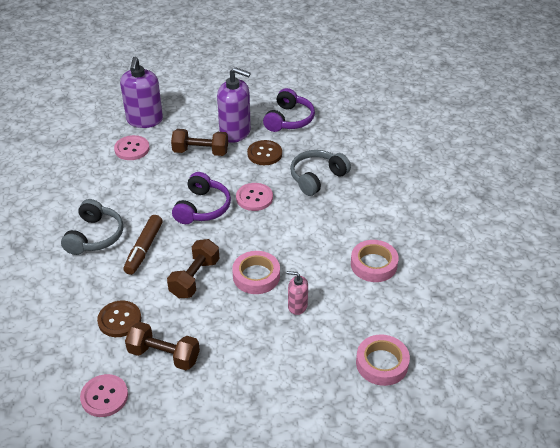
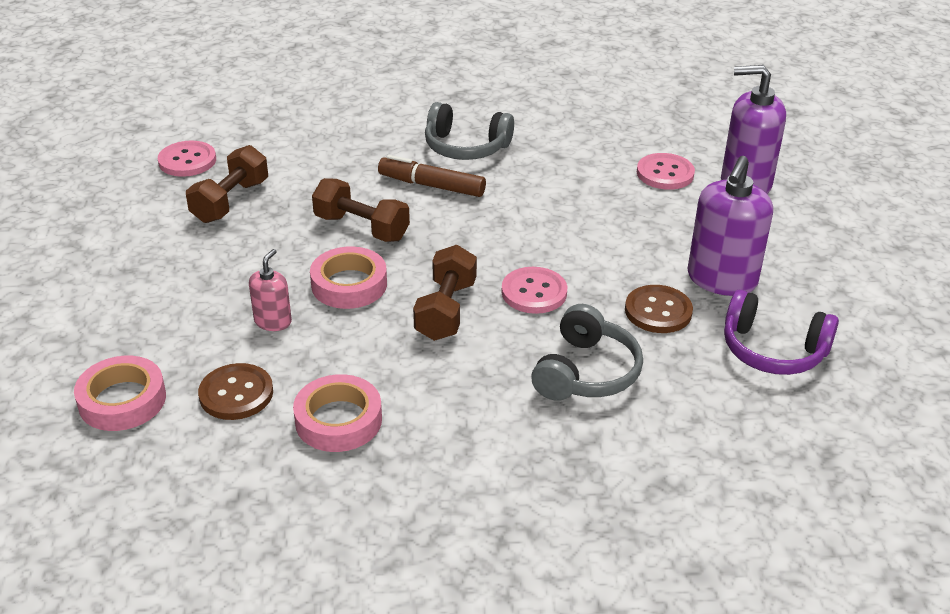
camera: 95 degrees right, 5 degrees down
brown button [97,300,141,337] -> brown button moved to [198,363,273,420]
brown dumbbell [171,129,228,156] -> brown dumbbell moved to [413,245,477,341]
purple headphones [172,172,231,224] -> none
grey headphones [290,150,351,196] -> grey headphones turned 60 degrees clockwise [531,304,643,401]

